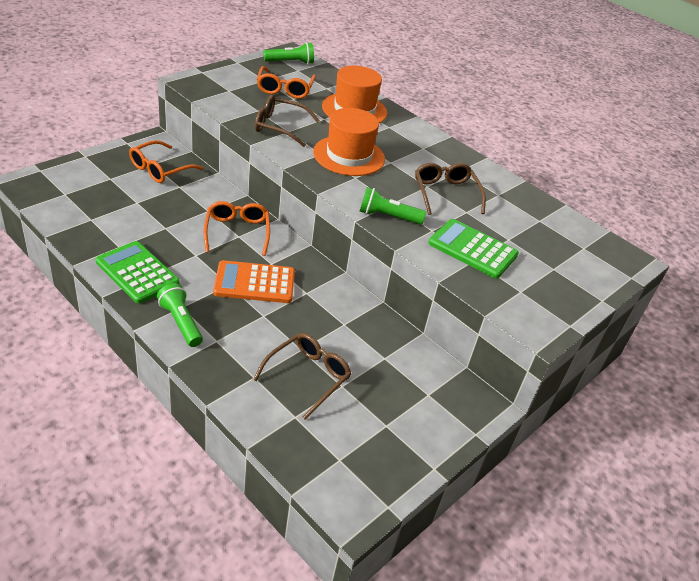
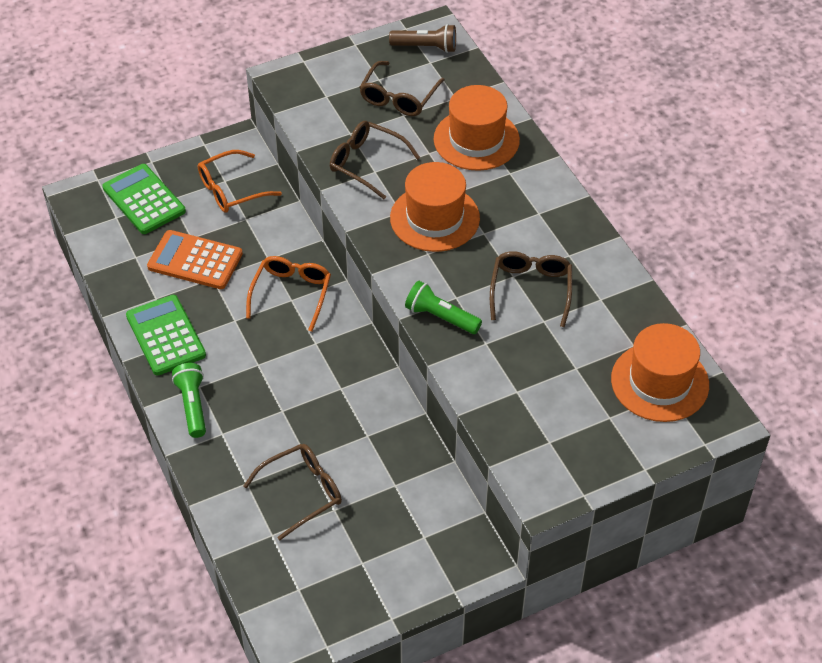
camera: 25 degrees right, 10 degrees up
orange calculator [213,260,295,303] -> orange calculator moved to [147,230,243,289]
orange glasses [257,66,316,99] -> brown glasses [359,61,445,116]
green flashlight [264,42,314,64] -> brown flashlight [389,24,456,53]
green calculator [428,219,519,279] -> green calculator moved to [102,164,186,234]
none -> orange hat [611,323,709,422]

